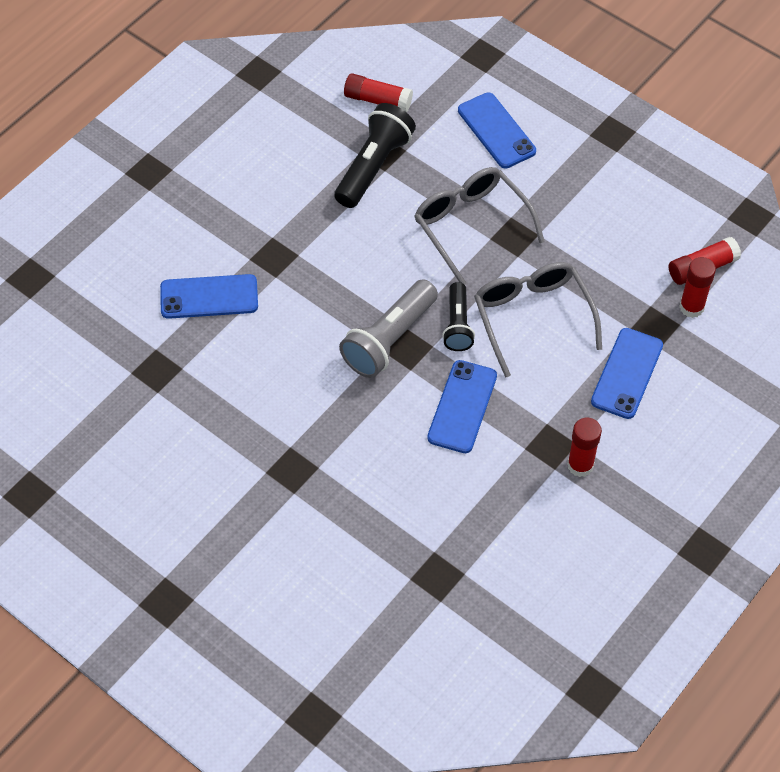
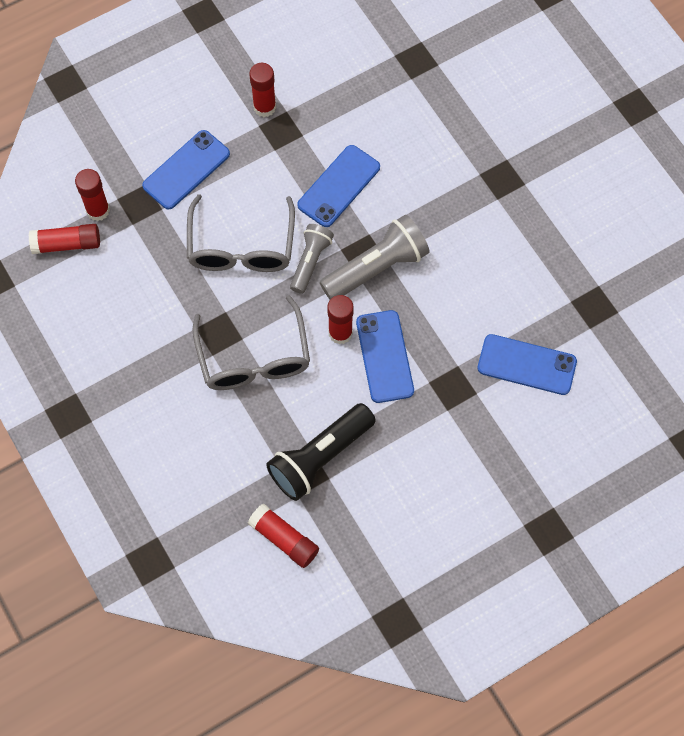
camera: 160 degrees left, 10 degrees up
black flashlight [442,282,475,351] -> grey flashlight [290,224,334,294]
blue phone [458,92,536,168] -> blue phone moved to [356,310,414,403]
none -> red glue stick [327,295,354,344]

